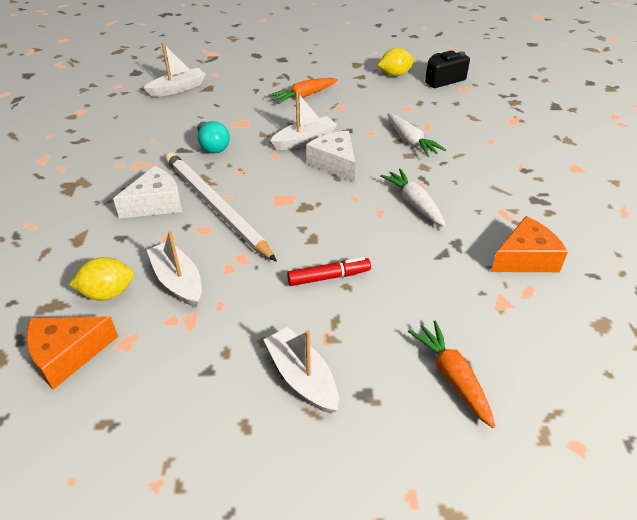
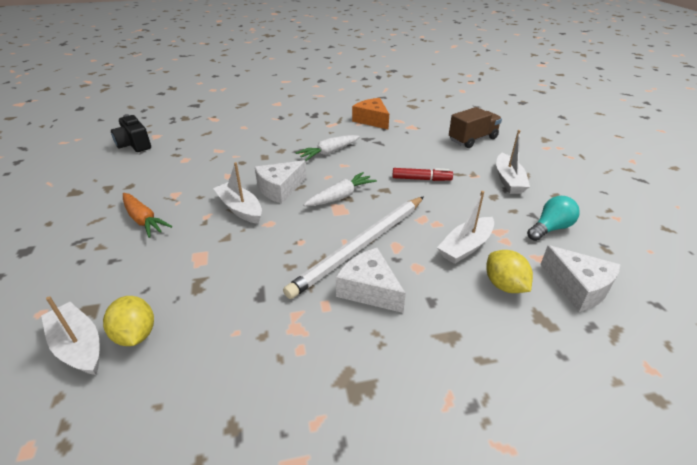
camera: 100 degrees left, 5 degrees down
orange cheese [26,316,118,390] -> white cheese [540,245,620,312]
turquoise light bulb [197,121,230,154] -> turquoise light bulb moved to [527,196,580,241]
white boat [263,327,339,414] -> white boat turned 45 degrees counterclockwise [496,130,530,194]
red marker [287,257,371,286] -> red marker turned 120 degrees clockwise [392,168,453,181]
yellow lemon [378,48,414,76] -> yellow lemon moved to [103,296,154,346]
white carrot [387,113,446,157] -> white carrot moved to [303,172,377,206]
orange carrot [408,320,495,428] -> brown truck [449,107,502,148]

